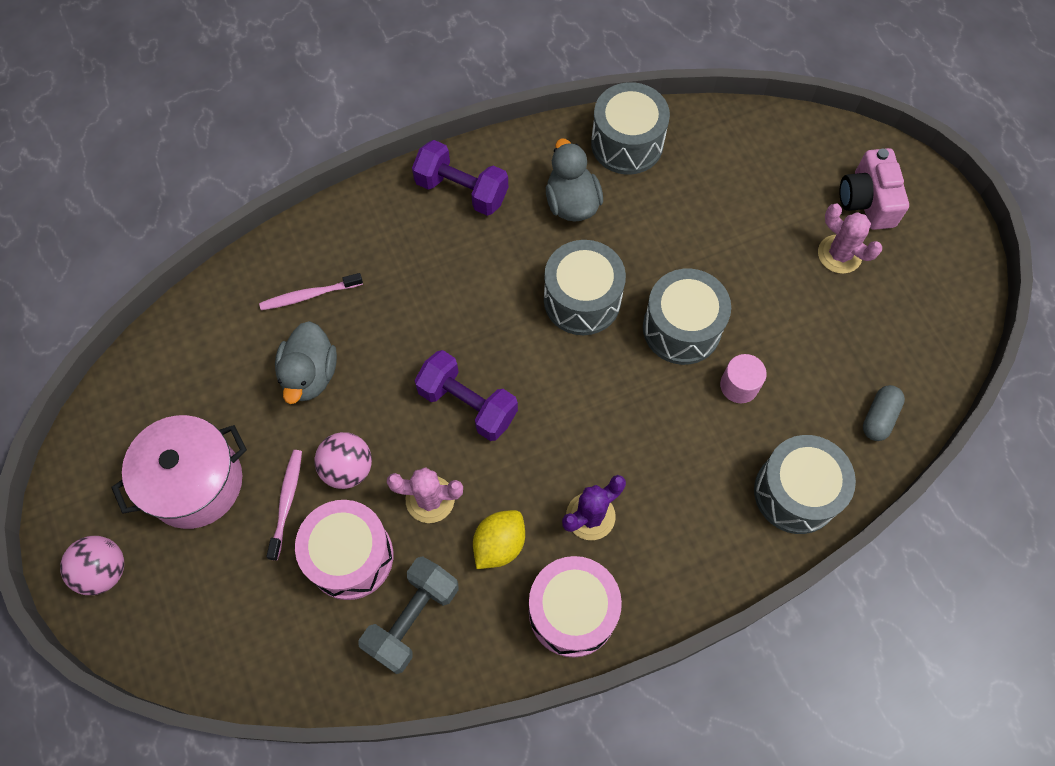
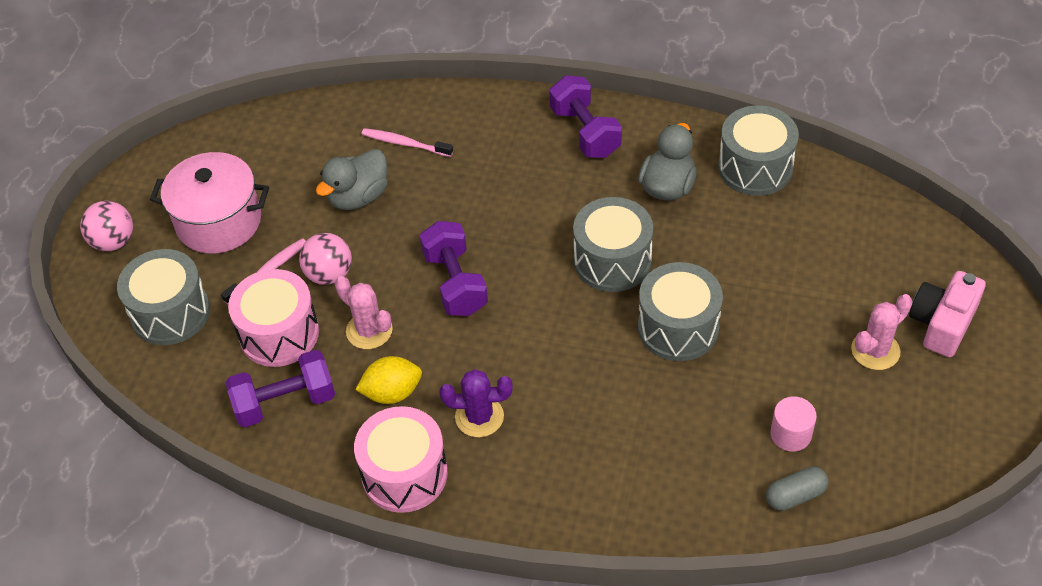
camera: 40 degrees right, 15 degrees down
grey dumbbell [358,556,459,674] -> purple dumbbell [226,350,335,427]
pink cylinder [720,354,767,403] -> pink cylinder moved to [770,396,817,452]
grey drum [754,435,856,534] -> grey drum moved to [117,249,210,345]
pink cactus [818,203,882,274] -> pink cactus turned 60 degrees clockwise [851,294,913,370]

